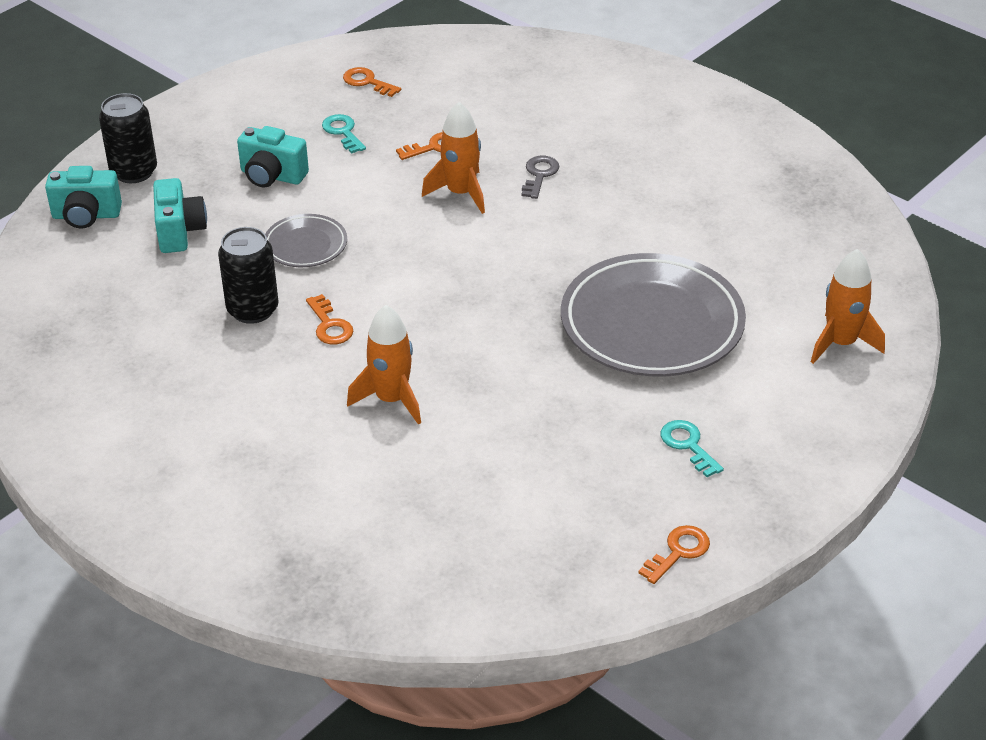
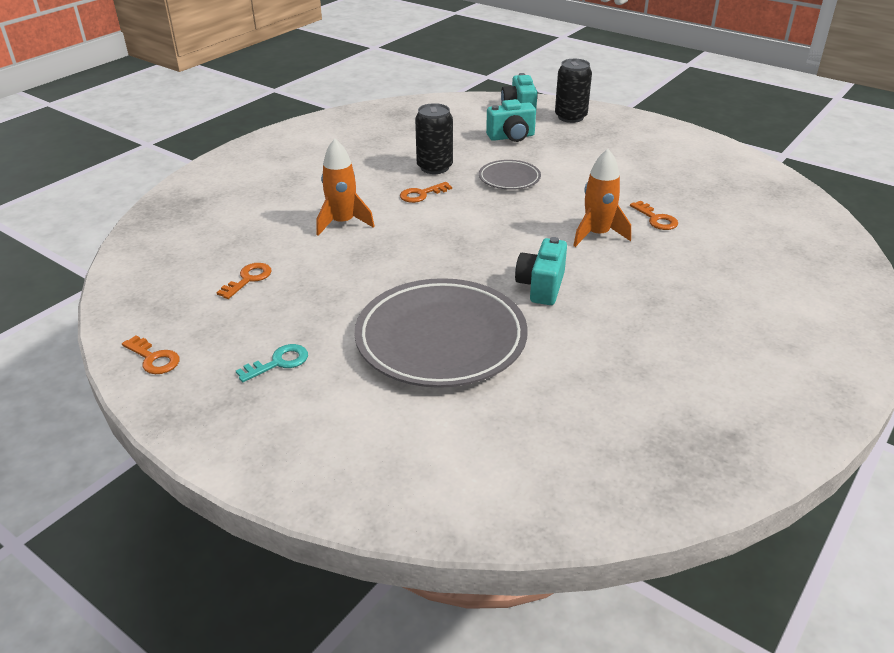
camera: 85 degrees right, 5 degrees down
turquoise camera [237,126,309,187] -> turquoise camera moved to [515,237,567,305]
turquoise key [322,114,366,154] -> none
orange key [343,67,401,97] -> orange key moved to [217,263,272,299]
grey key [522,156,559,199] -> none
orange rocket [811,249,885,364] -> none

